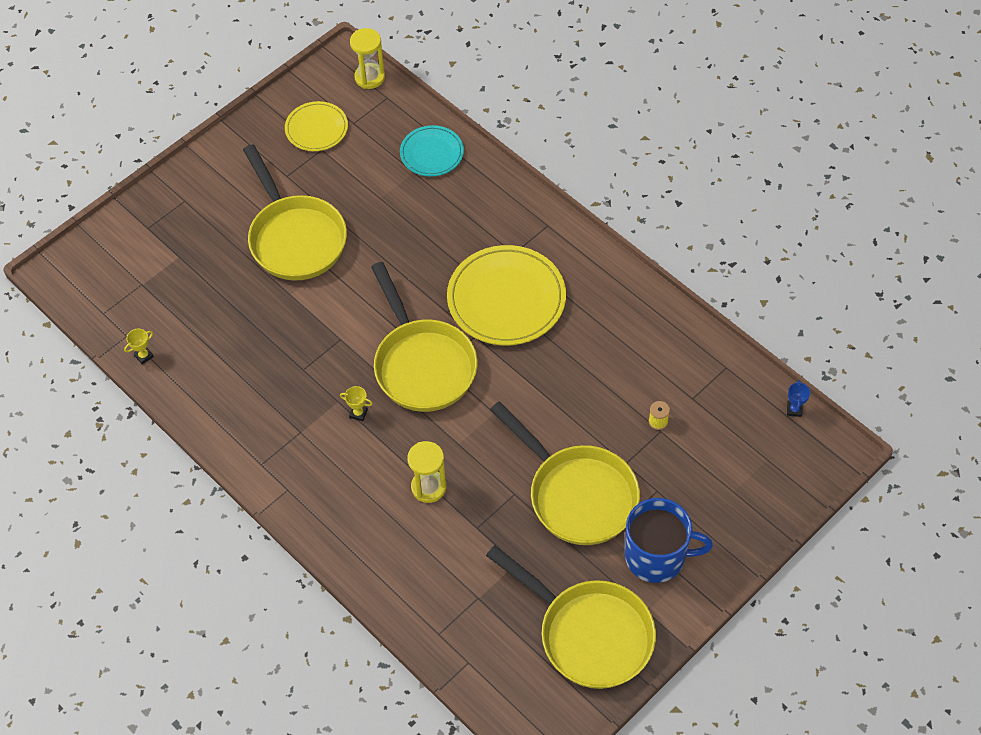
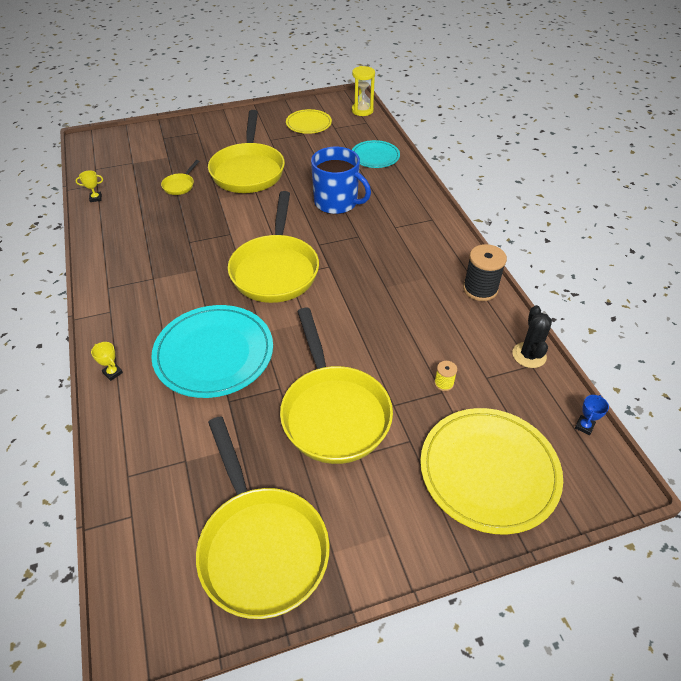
camera: 25 degrees right, 10 degrees down
yellow trophy [340,386,373,421] -> yellow trophy moved to [91,342,123,381]
yellow hourglass [407,441,446,503] -> turquoise plate [151,305,273,398]
yellow plate [447,245,566,345] -> yellow plate moved to [420,408,563,534]
blue mug [625,498,713,583] -> blue mug moved to [311,147,371,214]
none -> yellow pan [161,160,199,195]
none -> black spool [463,244,507,301]
none -> black cactus [512,305,552,368]

